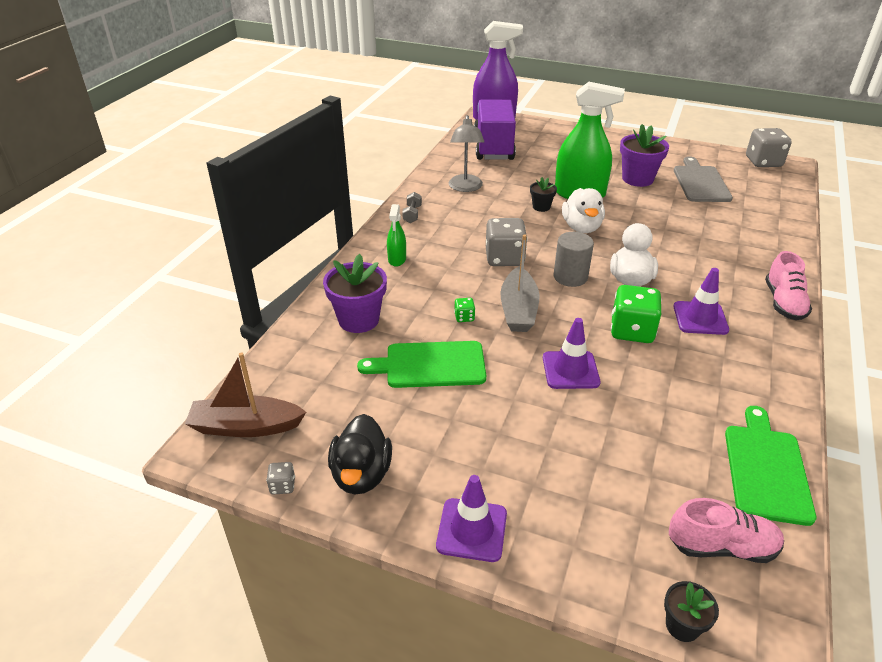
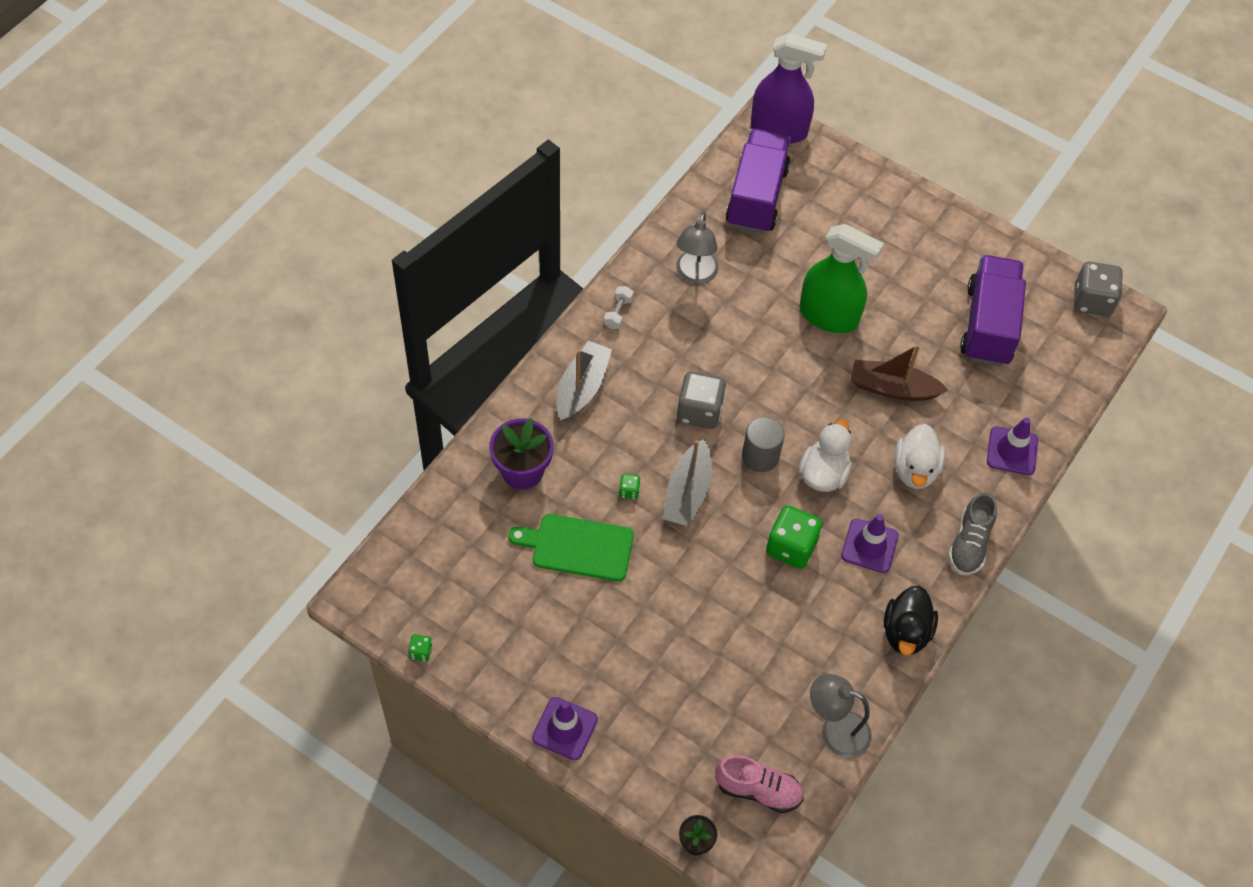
camera: 10 degrees right, 20 degrees up
brown boat [185,353,306,437] -> brown boat moved to [851,344,948,401]
grey dice [266,462,295,495] -> green dice [408,634,433,661]
black duck [328,414,392,494] -> black duck moved to [884,586,938,656]
green spray bottle [387,204,406,267] -> grey boat [557,340,612,422]
grey dumbbell [402,192,422,223] -> white dumbbell [604,286,633,329]
black flower pot [530,177,557,212] -> none
purple traffic cone [543,318,600,389] -> purple traffic cone moved to [987,417,1038,475]
white duck [562,188,605,233] -> white duck moved to [894,424,945,489]
purple flower pot [620,124,669,187] -> none
grey cutting board [674,156,733,202] -> purple truck [960,255,1026,366]
green cutting board [725,406,816,526] -> grey lamp [810,674,872,758]
pink shoe [765,251,812,320] -> grey shoe [948,492,997,575]

